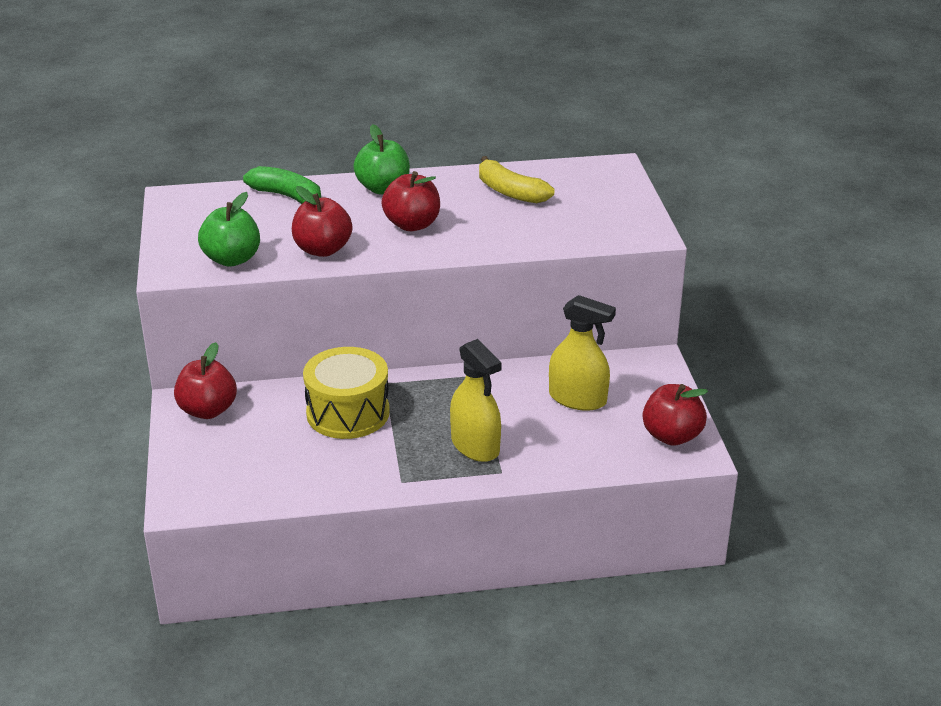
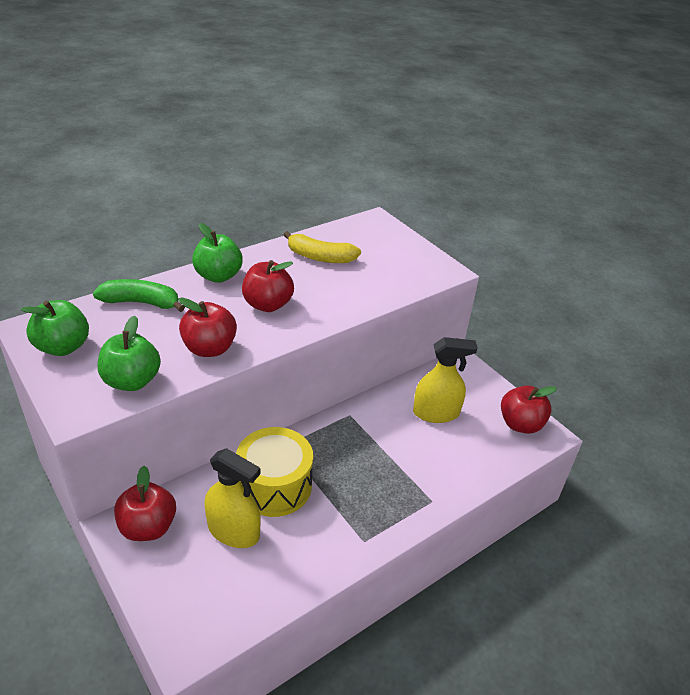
camera: 30 degrees left, 5 degrees up
yellow spray bottle [450,339,502,462] -> yellow spray bottle moved to [204,448,261,548]
none -> green apple [21,300,89,356]

